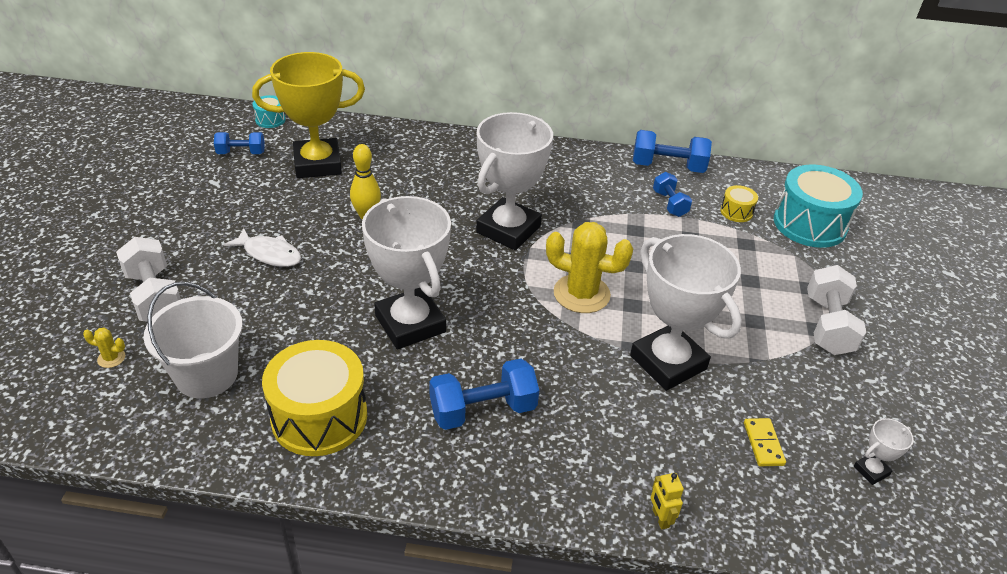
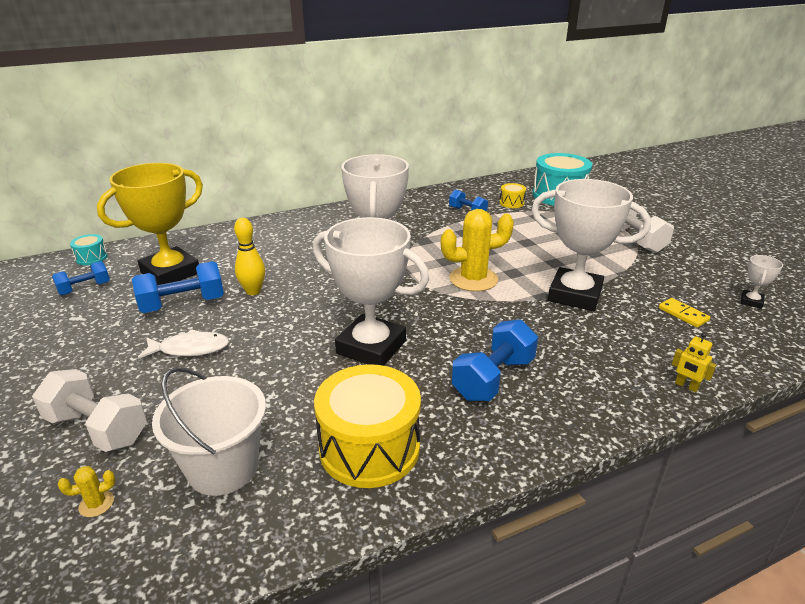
camera: 30 degrees left, 10 degrees down
blue dumbbell [633,130,712,173] -> blue dumbbell moved to [132,261,224,313]

